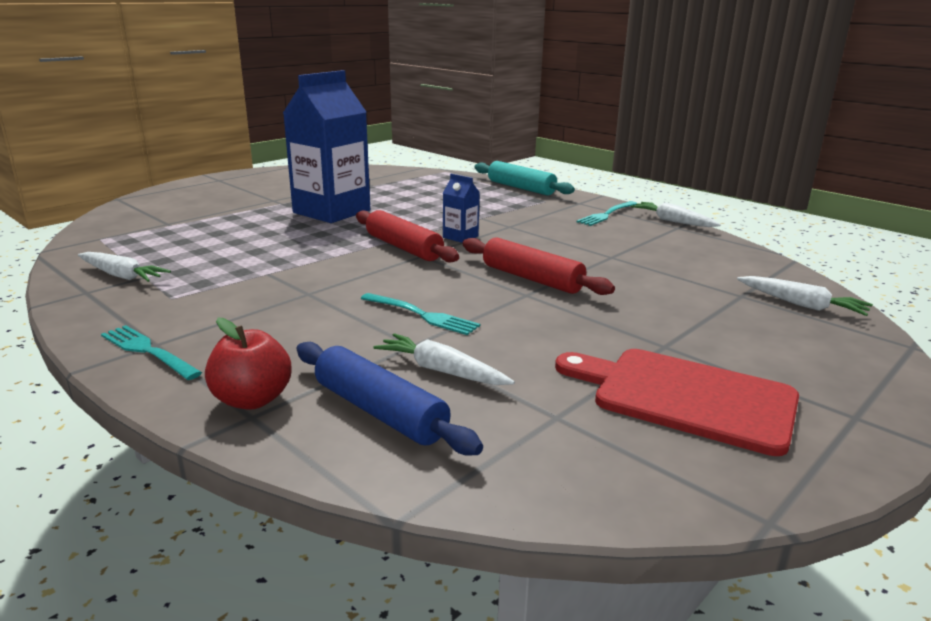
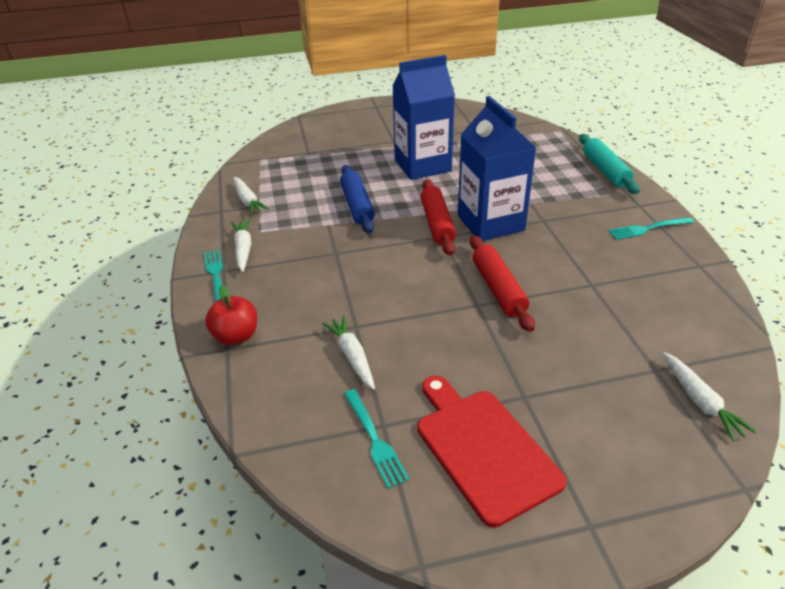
camera: 35 degrees right, 15 degrees up
blue rolling pin [297,342,483,456] -> blue rolling pin moved to [340,165,375,233]
turquoise fork [360,293,480,335] -> turquoise fork moved to [344,389,409,489]
blue carton [443,174,480,243] -> blue carton [458,96,536,241], size x2.35
white carrot [631,202,721,227] -> white carrot moved to [231,219,251,272]

